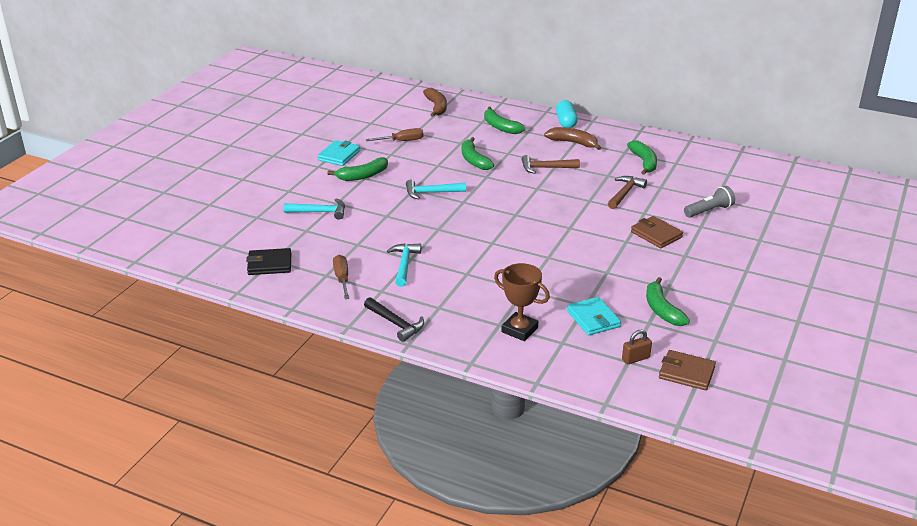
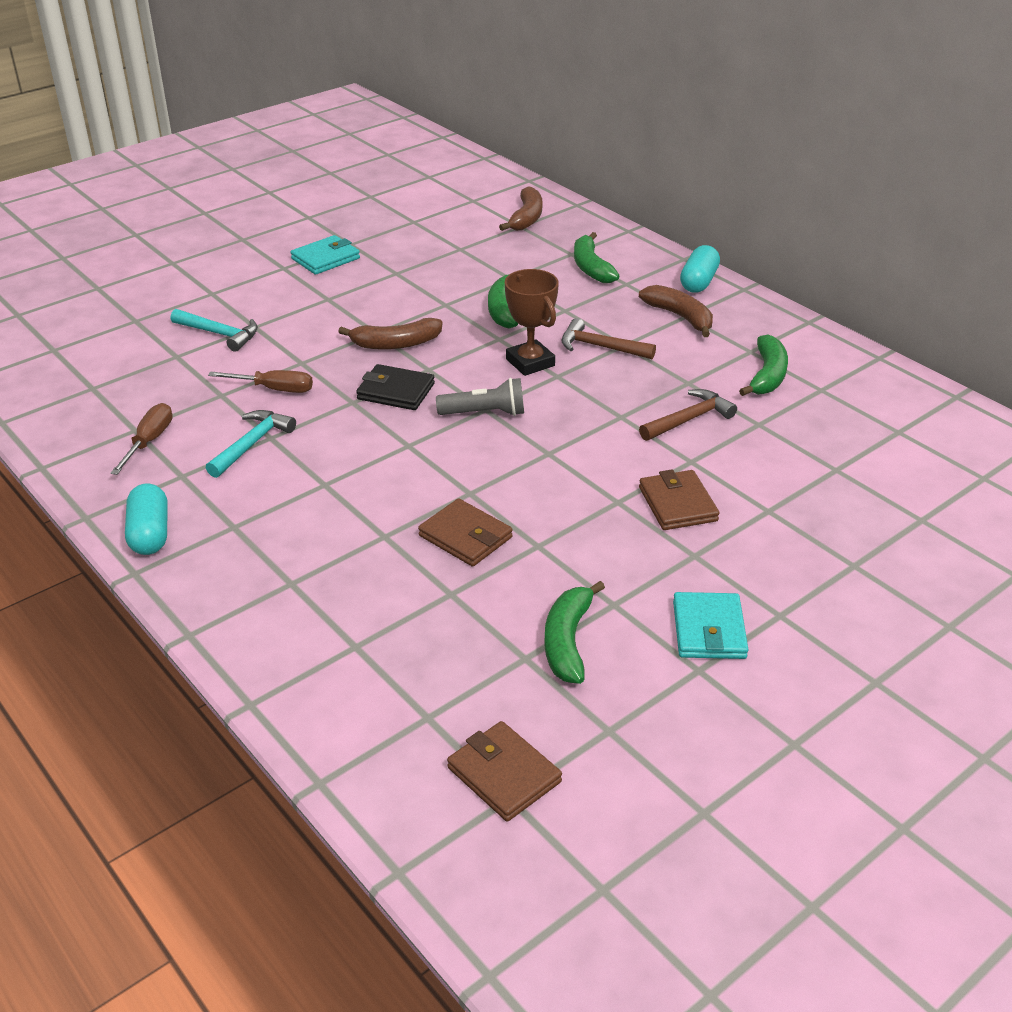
camera: 25 degrees right, 5 degrees up
black wallet [246,248,291,275] -> black wallet moved to [356,364,435,410]
green banana [327,157,388,181] -> none
black hammer [364,297,424,342] -> turquoise capsule [125,484,168,555]
brown screwdriver [366,128,424,141] -> brown screwdriver moved to [208,370,313,393]
turquoise hammer [406,180,466,199] -> brown banana [338,318,443,350]
brown trophy [494,263,550,341] -> brown trophy moved to [505,269,559,376]
turquoise wallet [567,297,621,335] -> turquoise wallet moved to [673,592,748,659]
brown padlock [622,330,652,364] -> none
grey flashlight [684,186,735,218] -> grey flashlight moved to [436,378,524,416]
none -> brown wallet [418,498,513,567]

